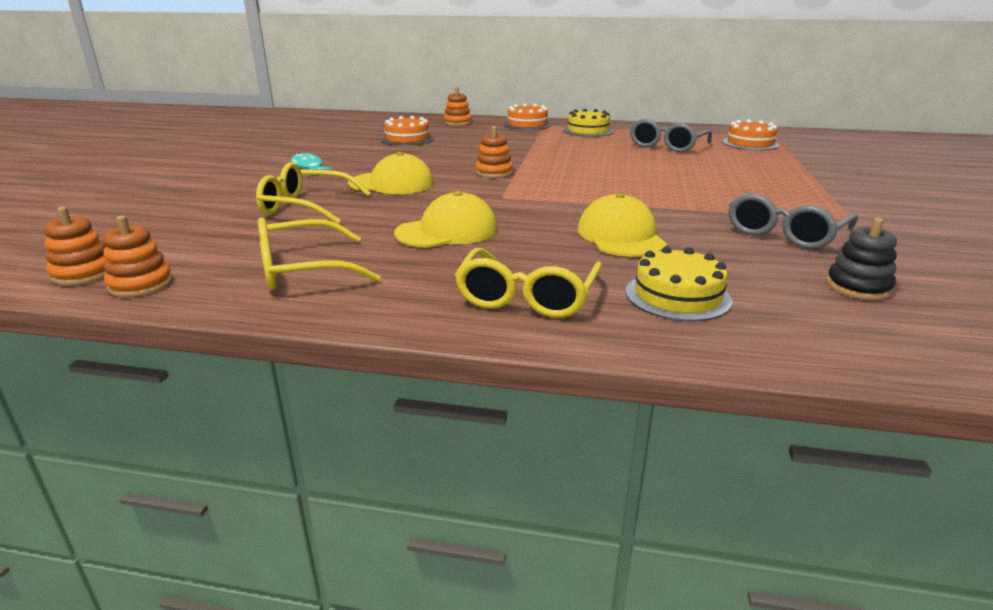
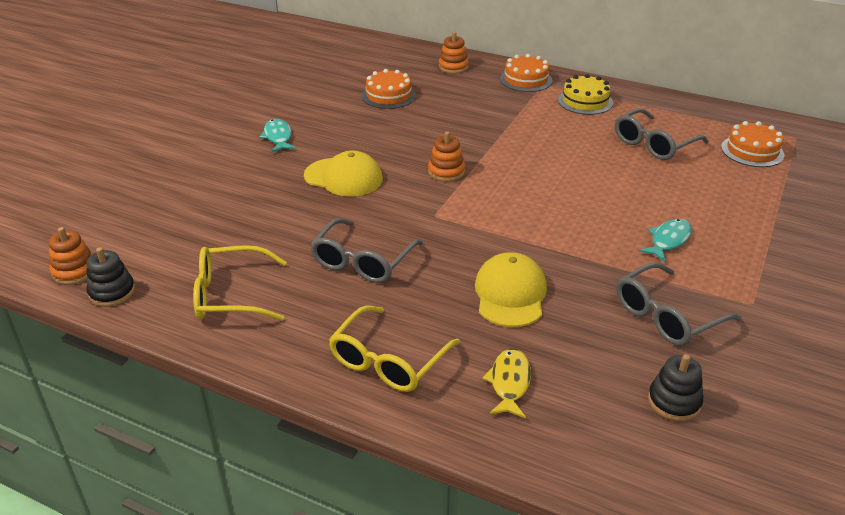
camera: 15 degrees right, 10 degrees up
orange stacking toy [103,216,173,297] -> black stacking toy [86,247,135,307]
yellow glasses [256,162,371,224] -> none
yellow cap [394,191,498,248] -> grey glasses [310,218,423,283]
yellow cake [626,246,732,321] -> yellow fish [482,348,531,418]
none -> turquoise fish [639,219,692,262]

